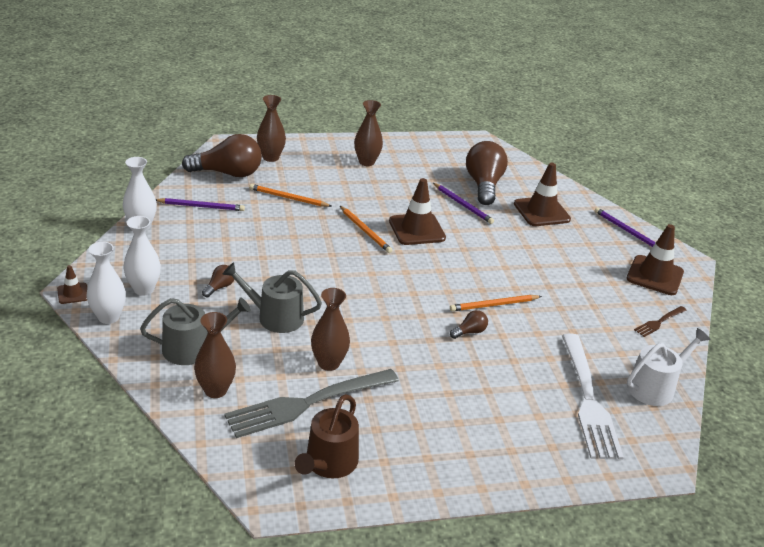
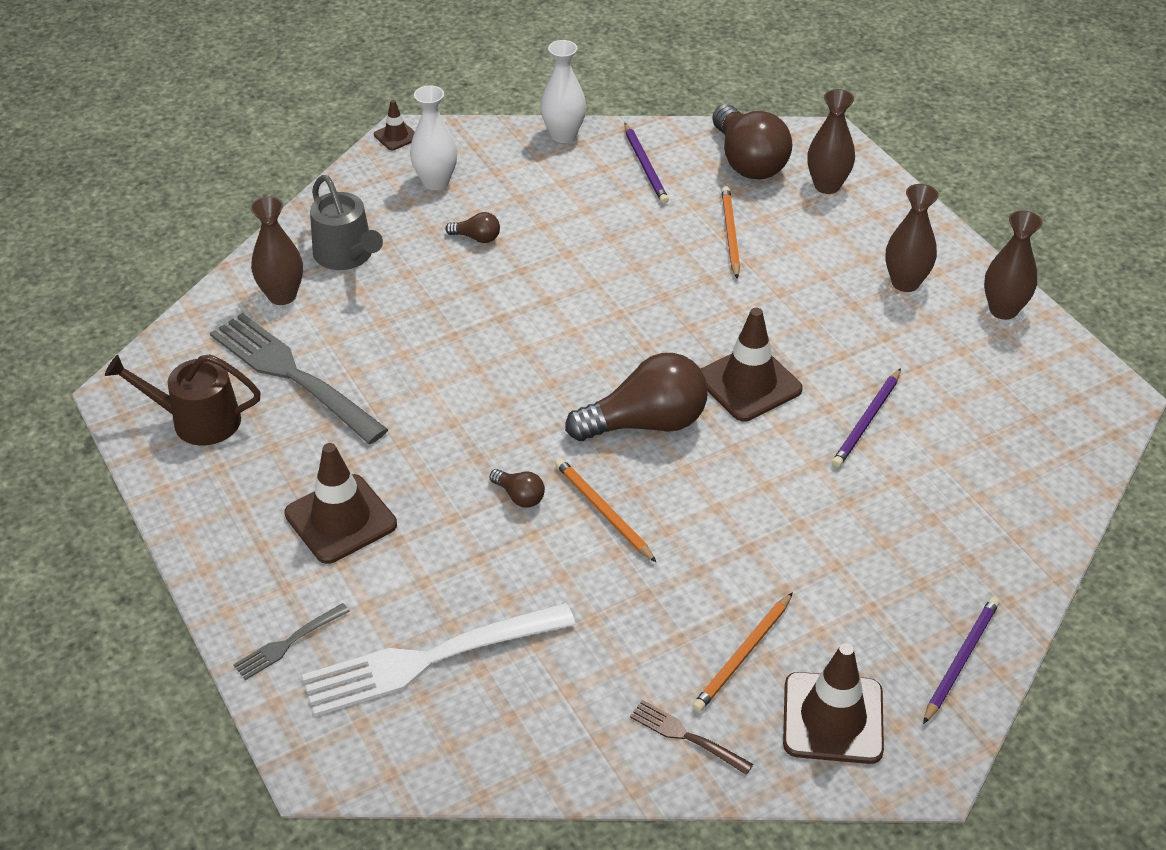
camera: 75 degrees right, 10 degrees up
white vase [86,242,126,324] -> none
grey watering can [222,262,322,333] -> none
brown vase [311,288,350,371] -> brown vase moved to [984,210,1042,320]
orange pencil [340,206,392,253] -> orange pencil moved to [692,592,793,712]
brown light bulb [466,141,508,205] -> brown light bulb moved to [565,353,708,441]
brown traffic cone [514,163,571,226] -> brown traffic cone moved to [284,443,397,564]
white watering can [627,328,711,406] -> none
none -> grey fork [233,603,350,680]

